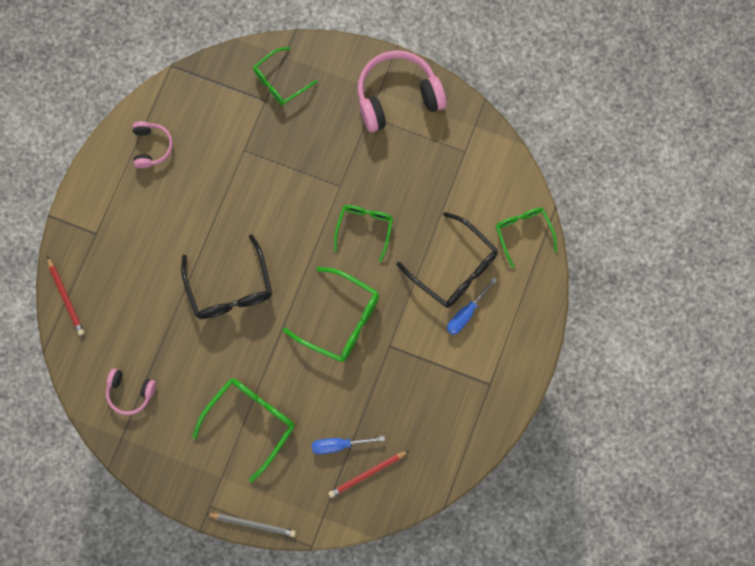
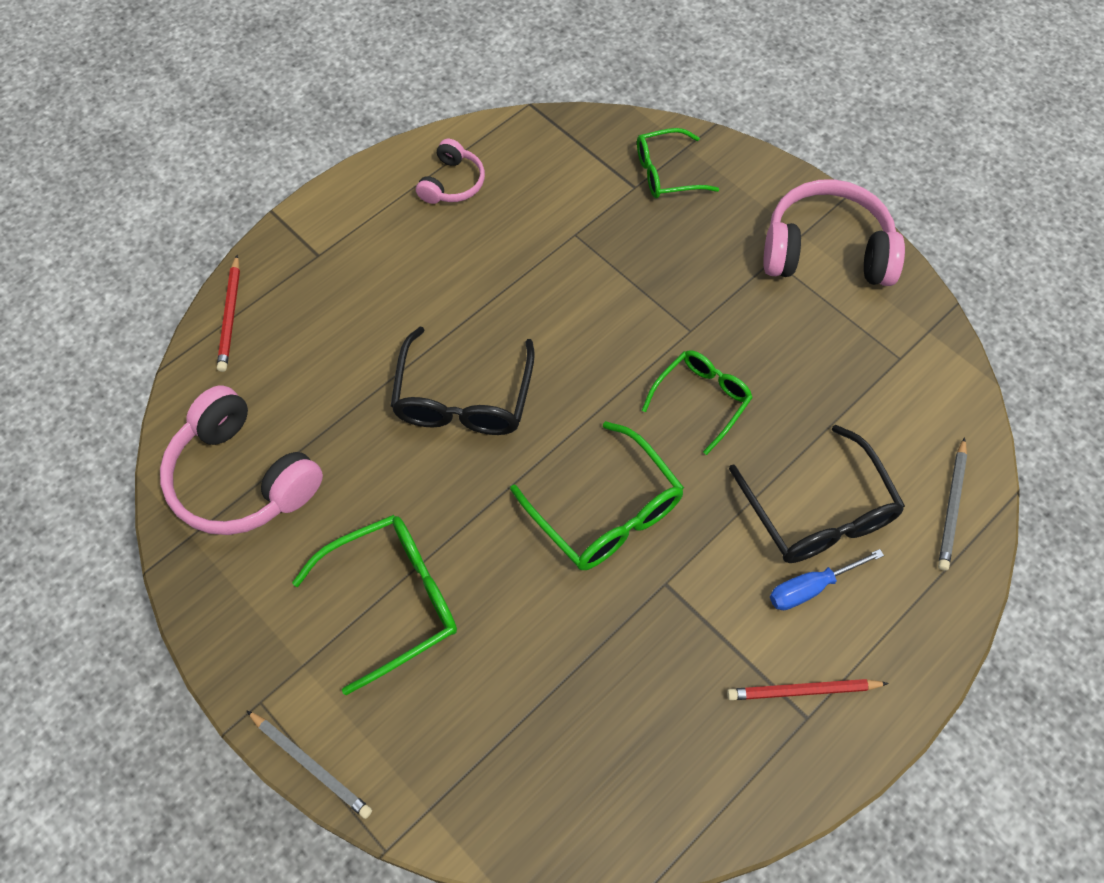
camera: 25 degrees right, 15 degrees down
pink headphones [106,369,156,415] -> pink headphones [160,385,323,535], size x1.87
blue screwdriver [312,436,385,454] -> none
red pencil [328,451,409,498] -> red pencil moved to [727,679,889,700]
green glasses [496,207,557,268] -> grey pencil [938,437,967,571]

